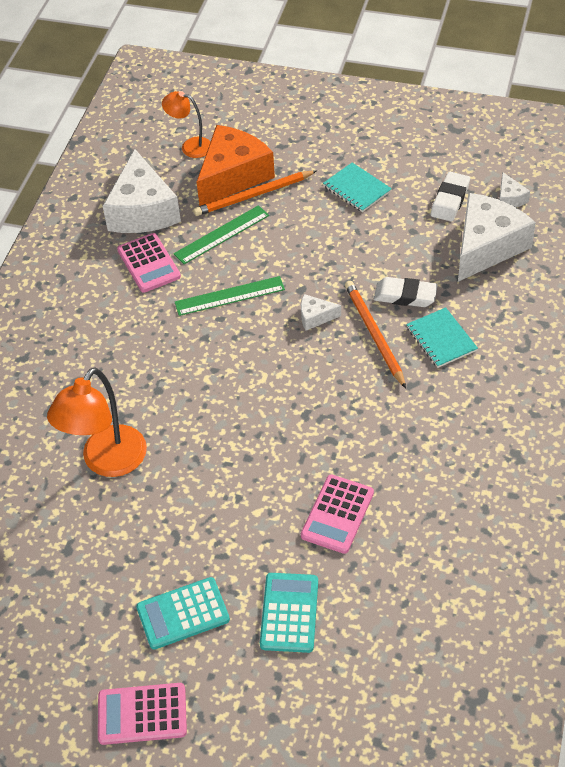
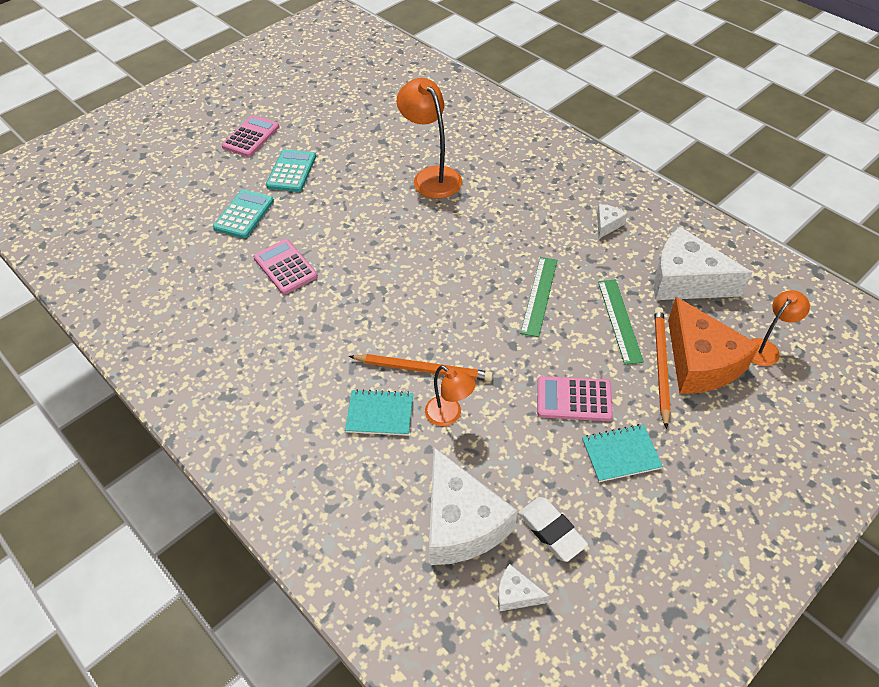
camera: 120 degrees right, 0 degrees up
pink calculator [117,233,181,293] -> pink calculator moved to [537,376,613,421]
turquoise calculator [260,573,318,653] -> turquoise calculator turned 105 degrees counterclockwise [213,189,274,238]
white cheese [301,294,341,331] -> white cheese moved to [597,204,627,239]
white eraser [374,277,438,307] -> orange lamp [425,366,476,426]

